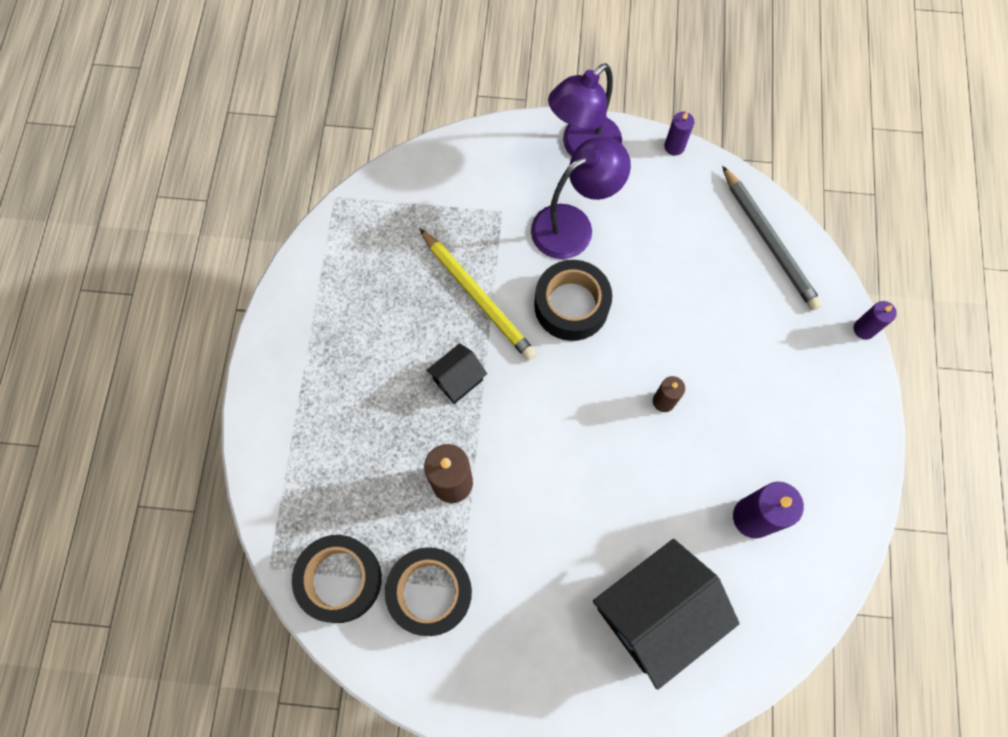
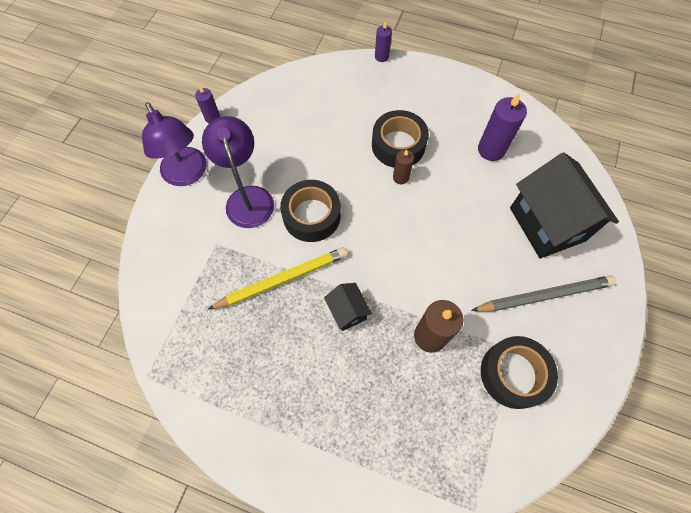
camera: 75 degrees left, 5 degrees down
black tape [292,535,382,623] -> black tape moved to [372,110,429,167]
grey pencil [722,166,823,311] -> grey pencil moved to [471,275,616,312]

